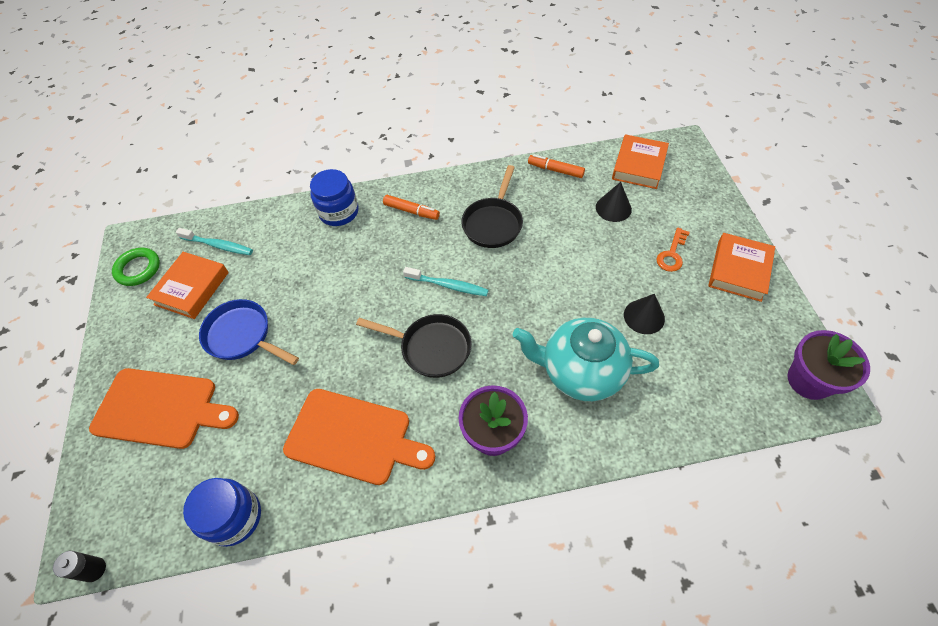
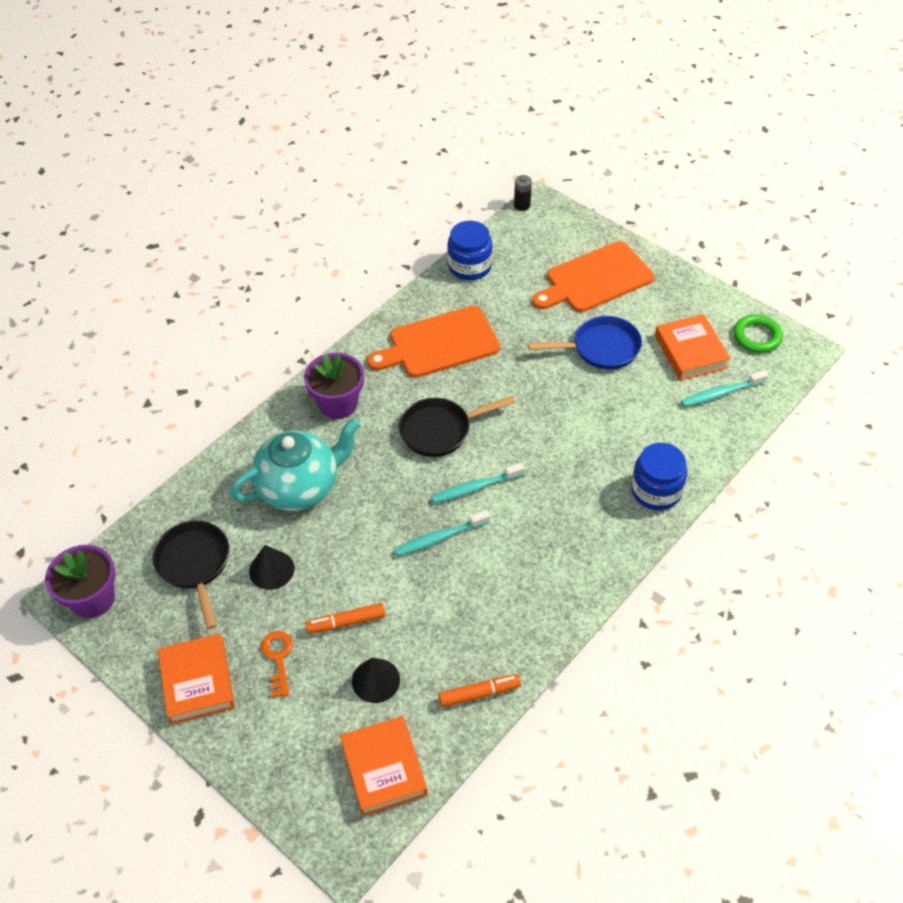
camera: 140 degrees right, 5 degrees down
orange marker [383,195,440,220] -> orange marker moved to [305,603,385,634]
black pan [461,165,523,248] -> black pan moved to [152,521,229,630]
none -> turquoise toothbrush [394,510,490,557]

